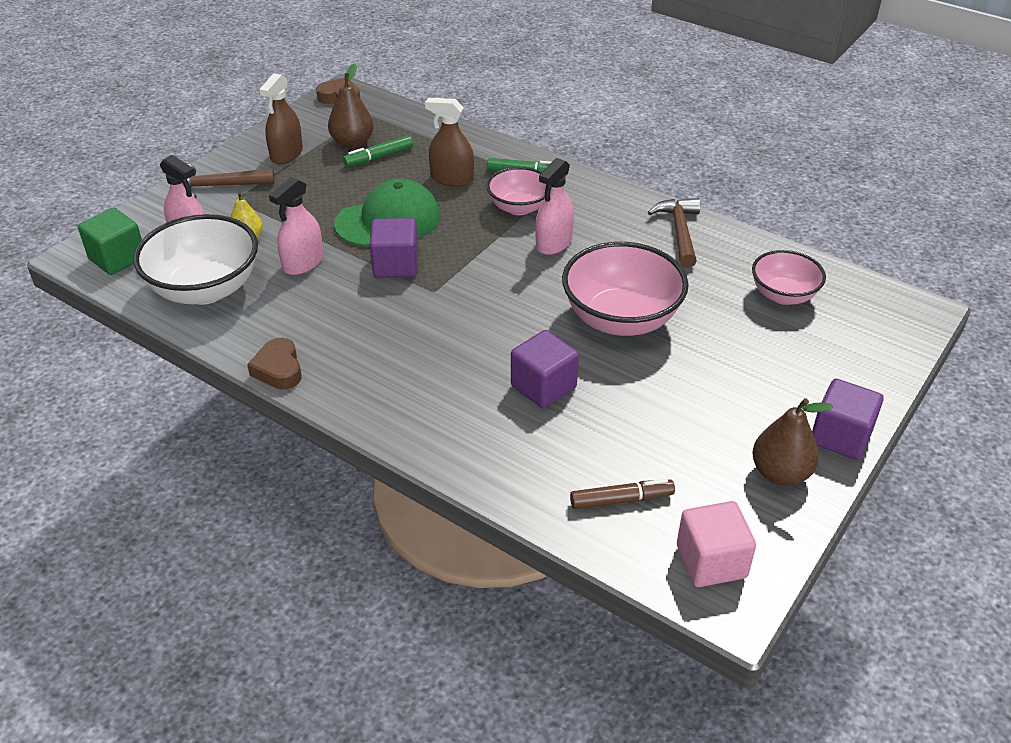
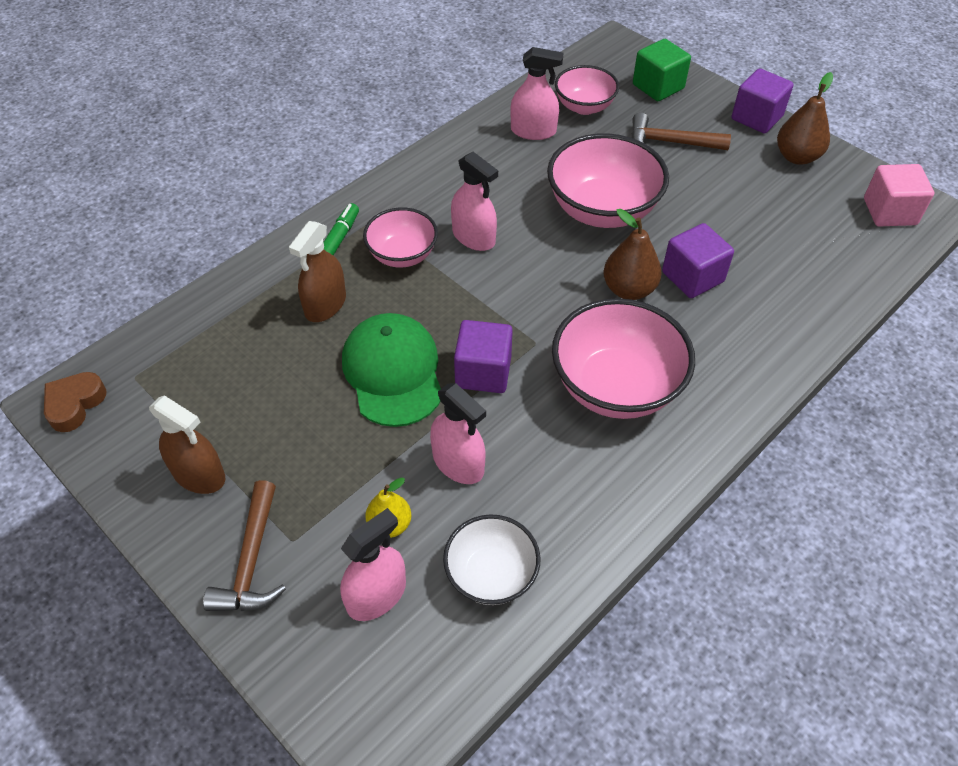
camera: 80 degrees left, 10 degrees up
green cube [78,208,142,275] -> green cube moved to [633,39,691,101]
white bowl [133,214,258,305] -> white bowl [443,514,541,605], size x0.60
brown heart [247,338,302,390] -> none
brown pear [328,64,374,148] -> brown pear moved to [603,209,662,300]
green marker [343,135,413,167] -> none
brown marker [570,479,675,509] -> none
brown hammer [648,198,701,268] -> brown hammer moved to [631,112,731,150]
none -> pink spray bottle [510,47,564,140]
none -> pink bowl [552,298,695,419]

